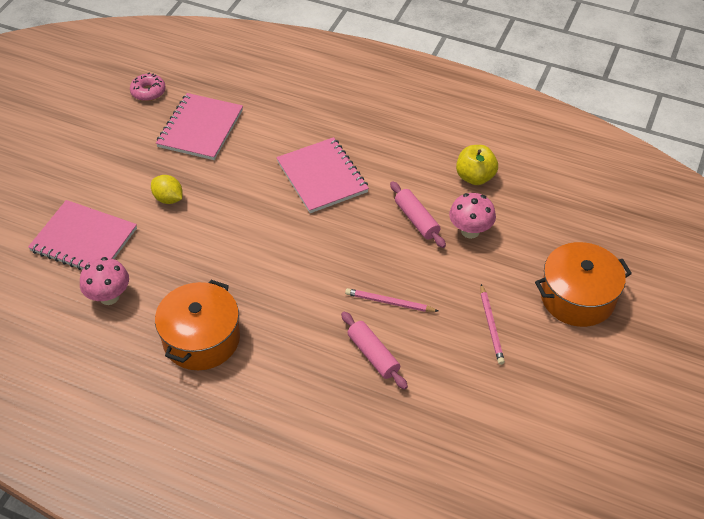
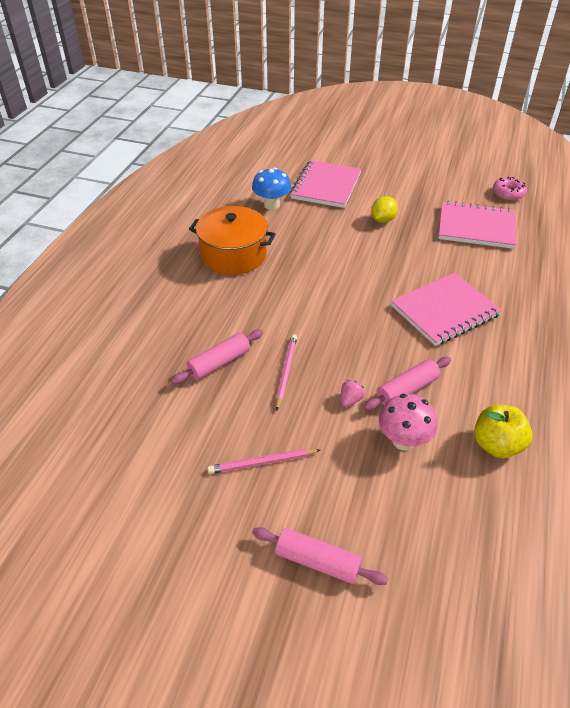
camera: 85 degrees right, 5 degrees down
pink mushroom [80,257,129,305] -> blue mushroom [252,168,291,210]
orange pot [535,242,632,327] -> pink rolling pin [252,527,388,585]
none -> pink strawberry [341,380,365,407]

